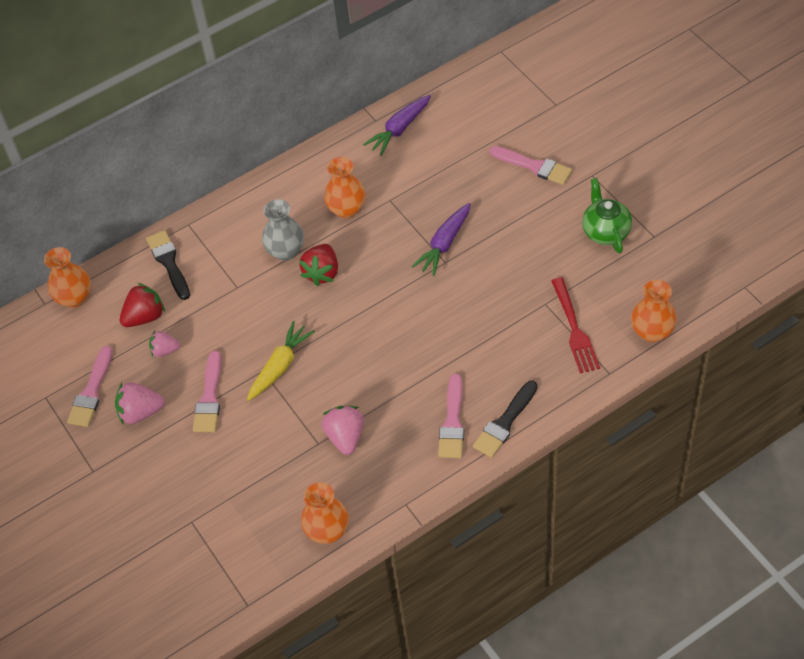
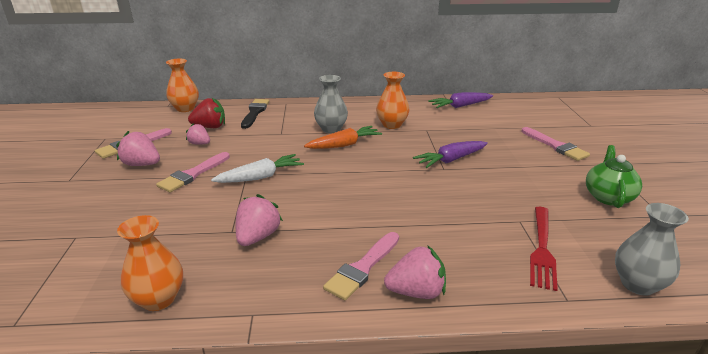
camera: 25 degrees right, 25 degrees down
yellow carrot [247,321,315,401] -> white carrot [211,154,304,183]
red strawberry [299,244,338,286] -> orange carrot [304,126,382,149]
black brush [473,381,538,458] -> pink strawberry [384,245,446,299]
orange vase [631,280,677,342] -> grey vase [615,203,689,296]

